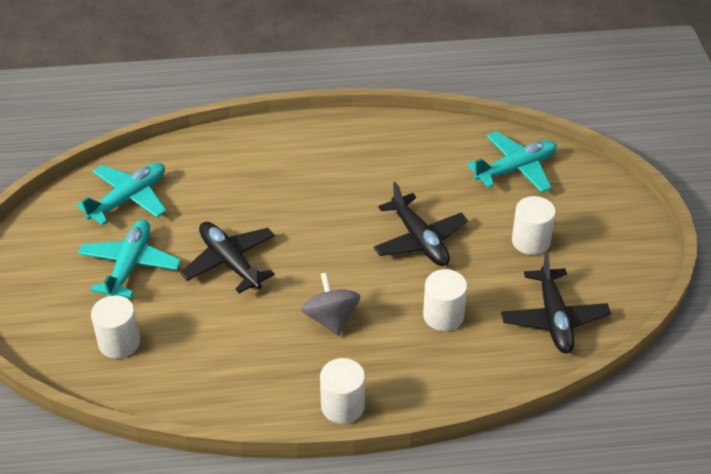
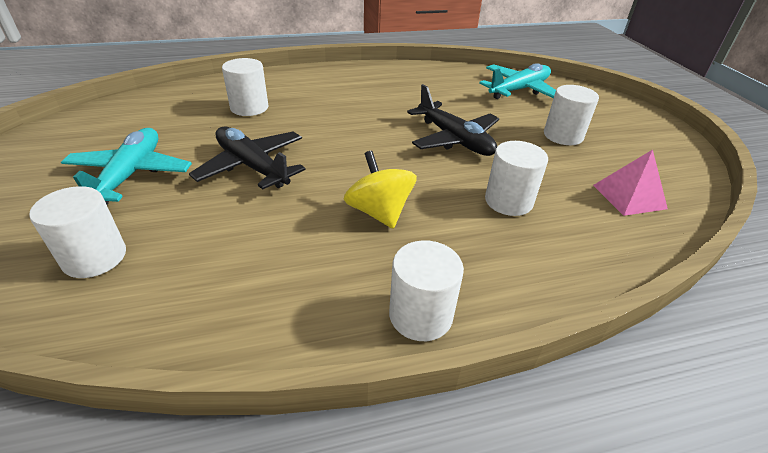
camera: 10 degrees left, 5 degrees down
turquoise plane [76,163,166,225] -> none
grey spinning top [301,272,360,336] -> yellow spinning top [344,151,417,229]
black plane [501,252,611,353] -> pink pyramid [593,150,668,216]
none -> white cylinder [222,58,268,116]

